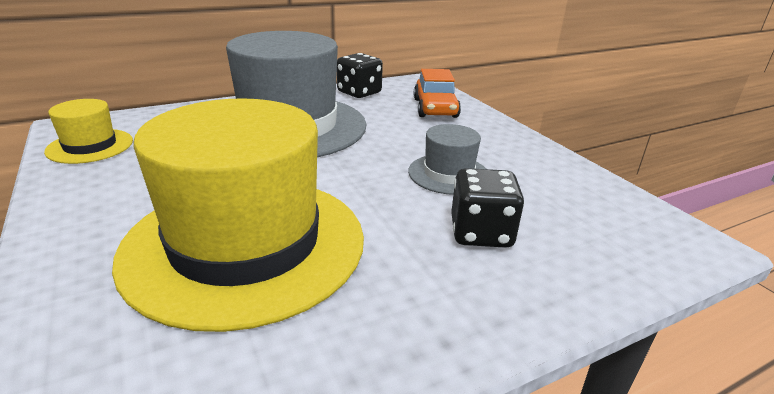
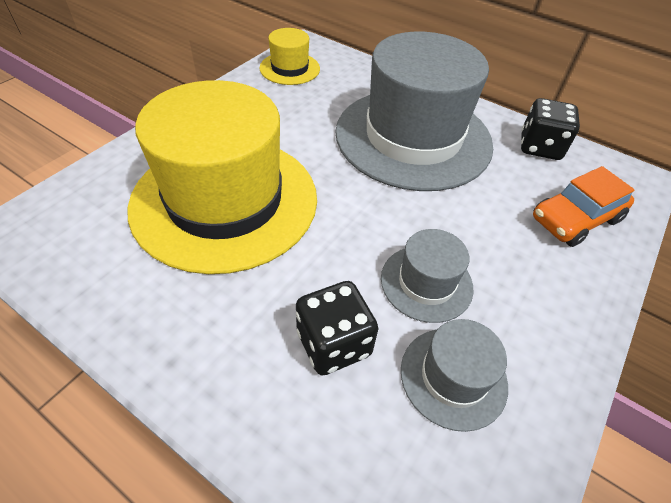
camera: 60 degrees right, 20 degrees up
none -> grey hat [401,319,508,432]

